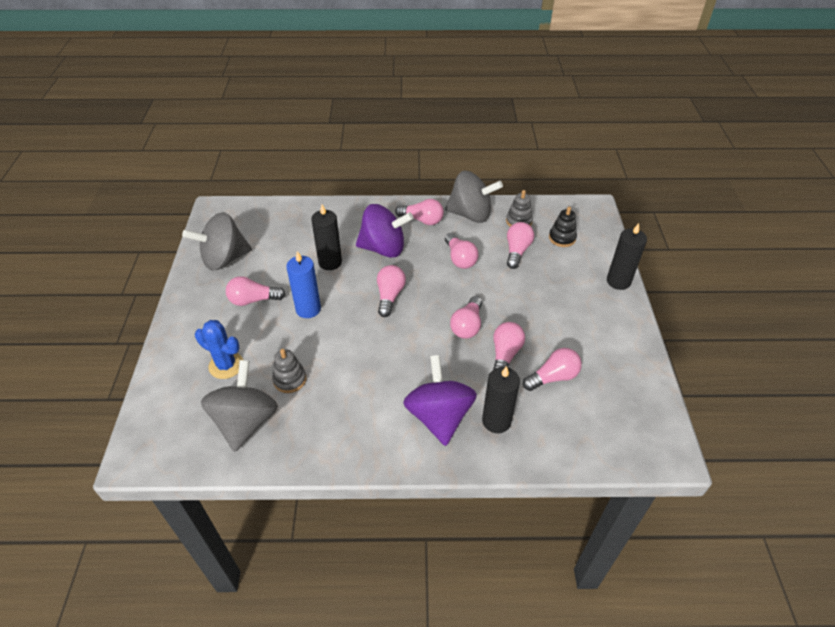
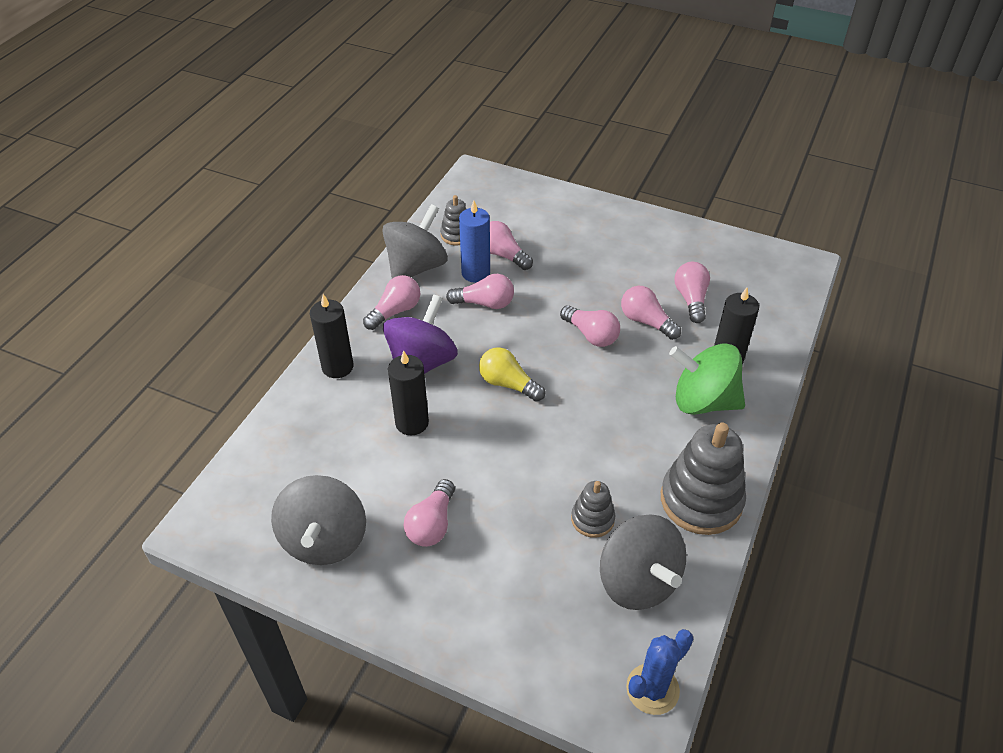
camera: 65 degrees left, 0 degrees up
blue cactus [195,320,243,379] -> blue cactus moved to [626,629,693,715]
grey spinning top [201,360,278,452] -> grey spinning top turned 150 degrees counterclockwise [600,514,686,610]
blue candle [286,251,321,318] -> blue candle moved to [459,200,490,283]
pink light bulb [377,265,406,317] -> yellow light bulb [479,348,545,402]
purple spinning top [403,355,477,446] -> green spinning top [669,344,745,415]
black stacking toy [549,207,577,247] -> none
black candle [607,223,647,290] -> black candle moved to [310,294,354,378]
none -> grey stacking toy [661,422,746,535]

